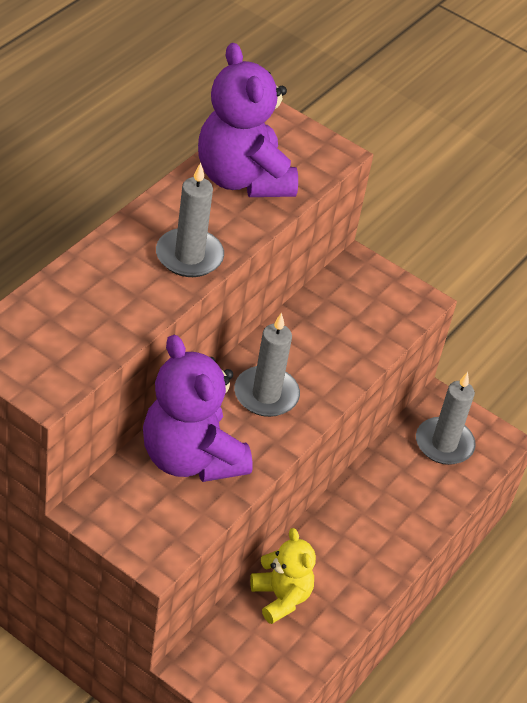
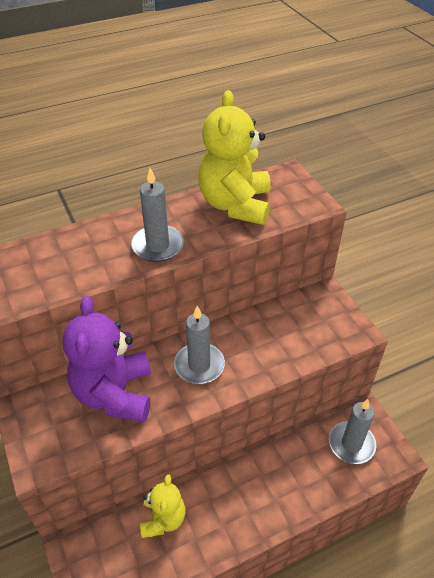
camera: 35 degrees right, 0 degrees up
purple teddy bear [198,43,298,197] -> yellow teddy bear [198,90,271,225]

